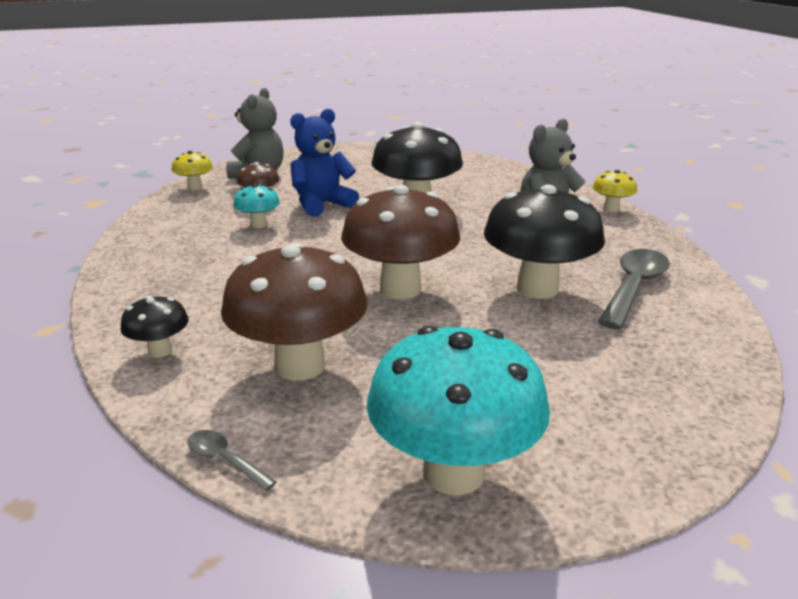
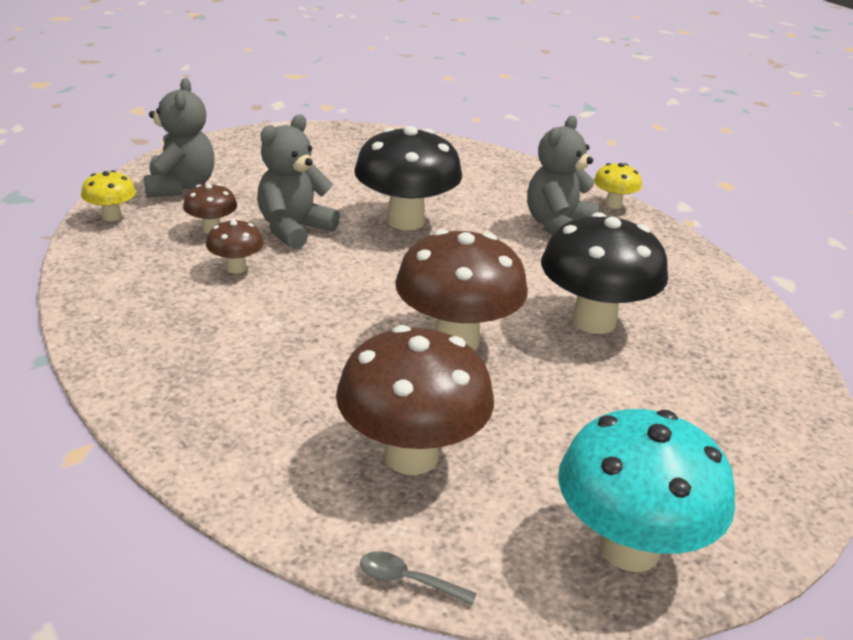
camera: 20 degrees left, 5 degrees up
black mushroom [120,296,189,358] -> none
turquoise mushroom [233,184,280,228] -> brown mushroom [206,219,264,274]
blue teddy bear [290,108,359,217] -> grey teddy bear [257,115,340,249]
grey spoon [598,249,670,329] -> none

